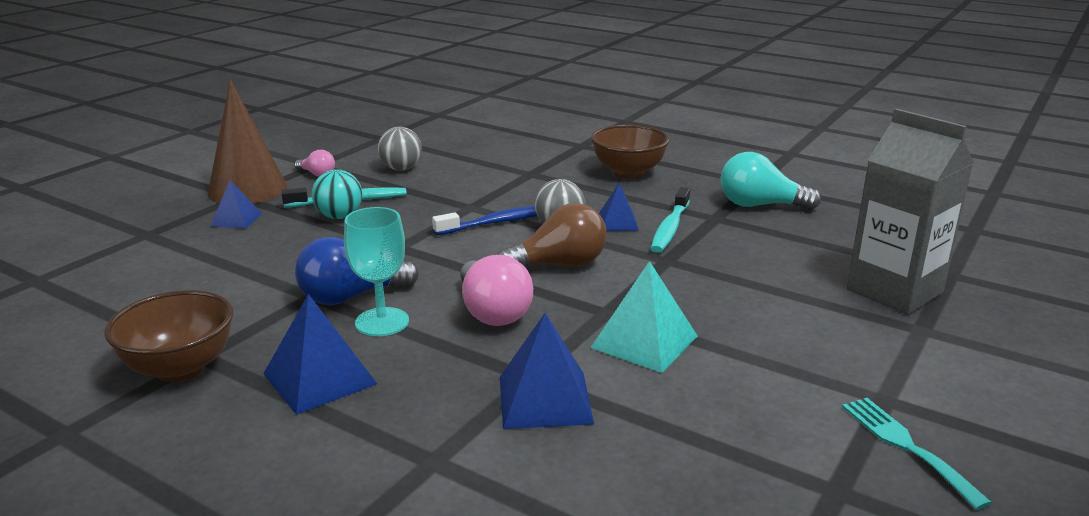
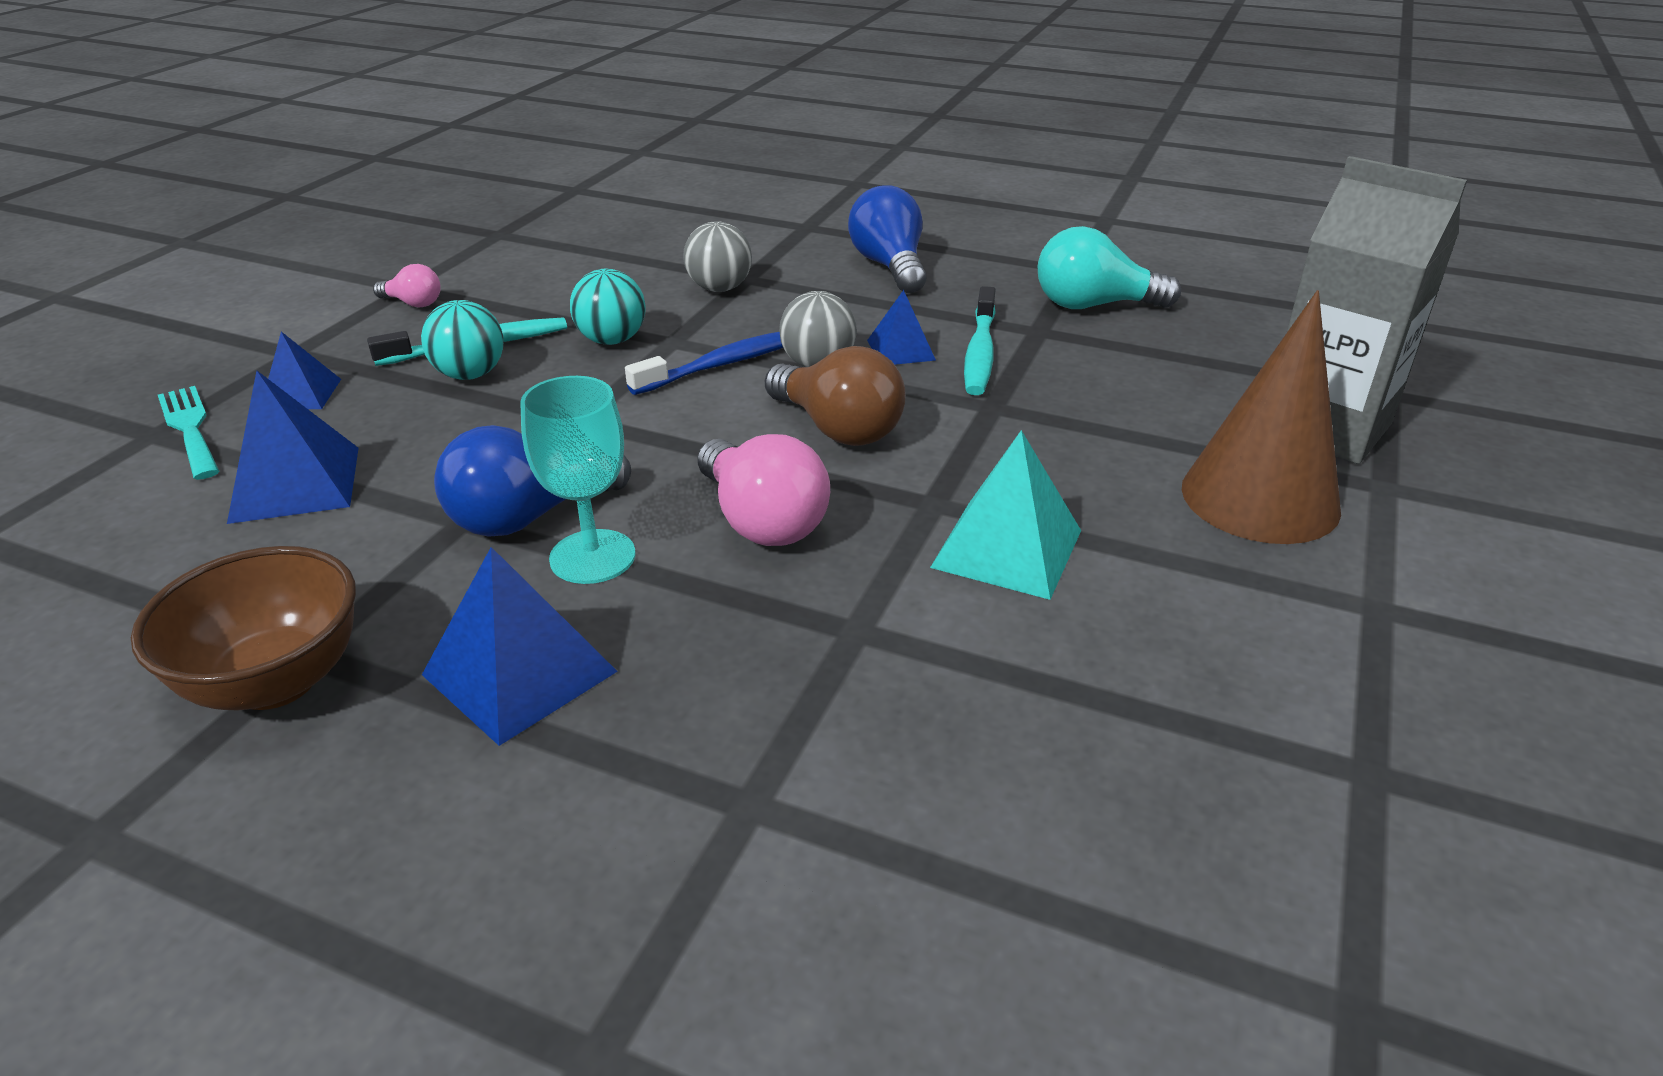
camera: 10 degrees left, 10 degrees up
brown cone [208,80,287,203] -> brown cone moved to [1182,290,1341,544]
grey ball [378,127,422,171] -> grey ball moved to [683,221,752,292]
brown light bulb [497,203,607,267] -> brown light bulb turned 75 degrees clockwise [765,346,906,446]
blue pyramid [500,313,594,429] -> blue pyramid moved to [227,371,359,524]
brown bowl [591,124,670,179] -> blue light bulb [848,185,926,293]
turquoise fork [842,398,992,510] -> turquoise fork moved to [158,386,219,480]
none -> turquoise ball [570,269,646,345]

